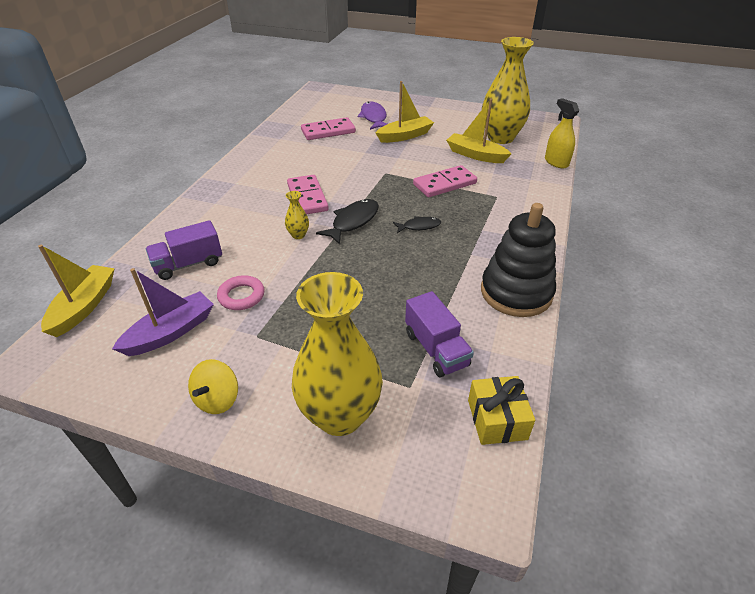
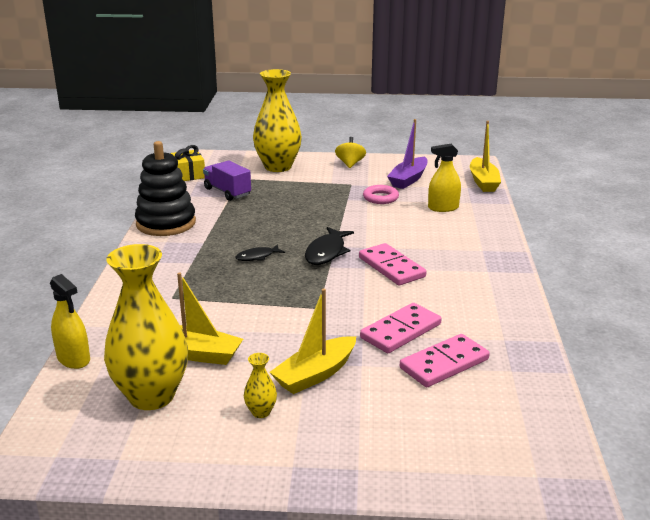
camera: 165 degrees right, 15 degrees down
purple truck [146,220,222,280] -> yellow spray bottle [428,144,461,212]
yellow vase [285,191,309,239] -> yellow vase moved to [244,353,277,418]
purple fish [357,102,387,130] -> none
pink domino [413,165,477,197] -> pink domino moved to [360,303,442,353]

